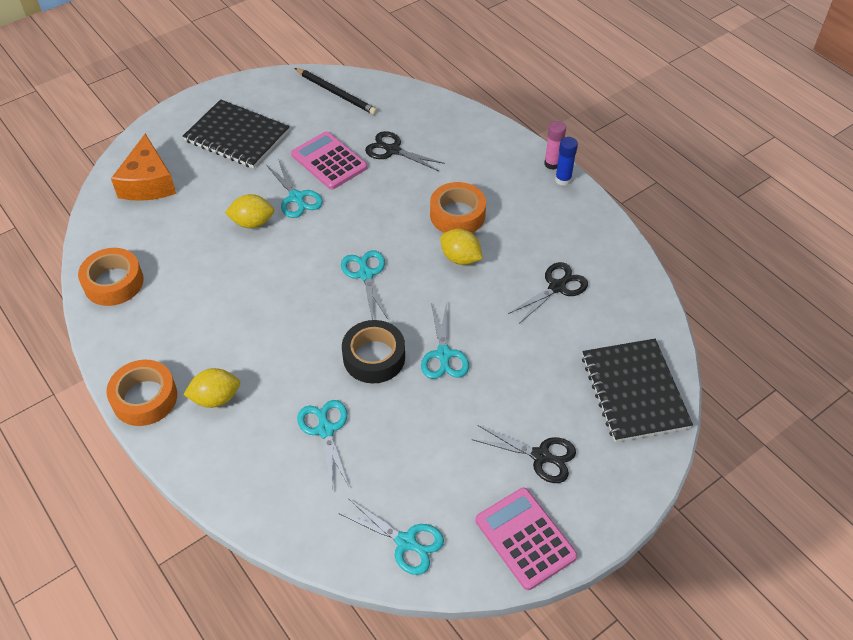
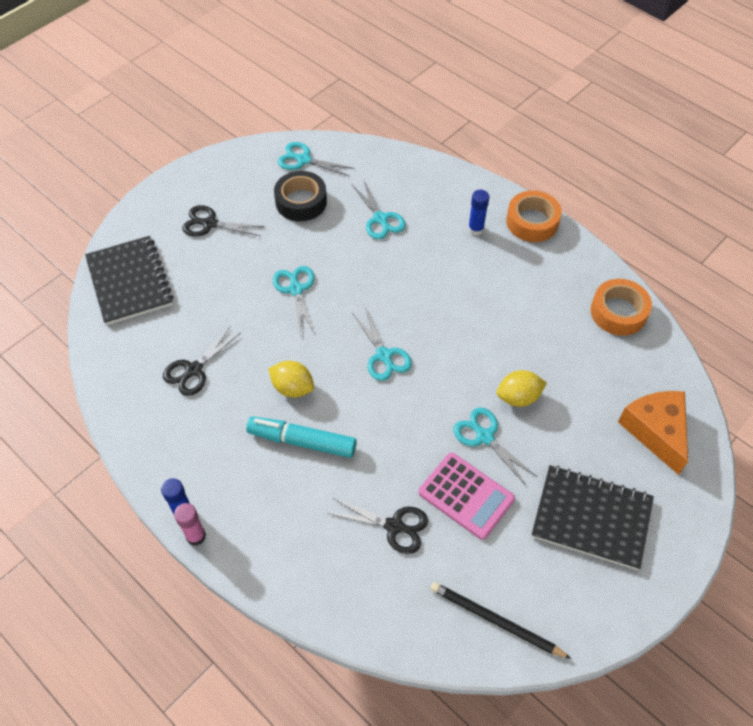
camera: 170 degrees right, 5 degrees up
yellow lemon [183,368,240,408] -> blue glue stick [468,190,489,236]
black tape [342,320,405,383] -> black tape moved to [274,171,327,221]
orange tape [430,182,486,233] -> turquoise marker [246,416,357,458]
pink calculator [475,488,578,590] -> none

